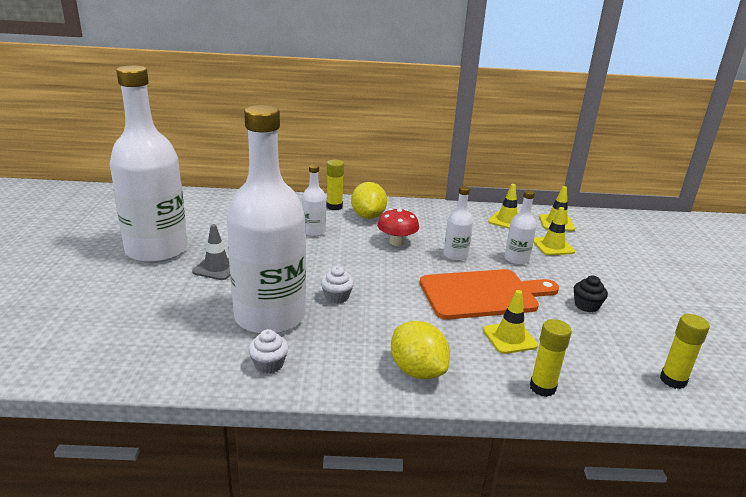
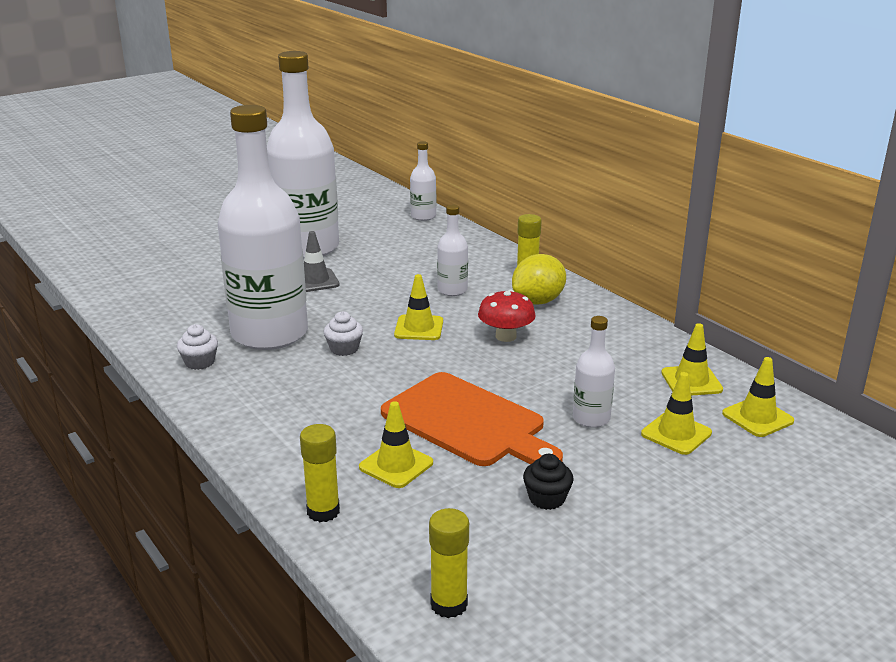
camera: 55 degrees right, 0 degrees up
yellow lemon [391,321,450,379] -> none
white bottle [444,186,473,261] -> white bottle moved to [410,141,436,221]
none -> yellow traffic cone [394,274,443,340]

